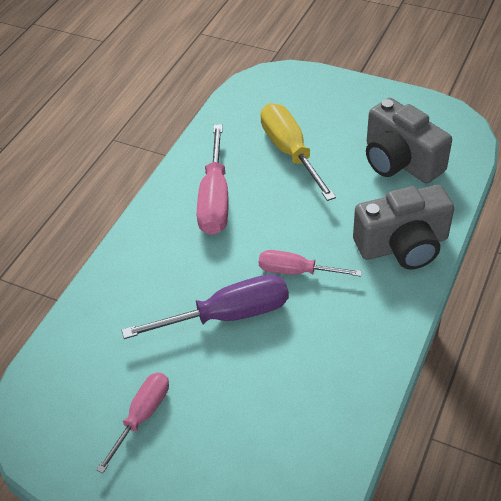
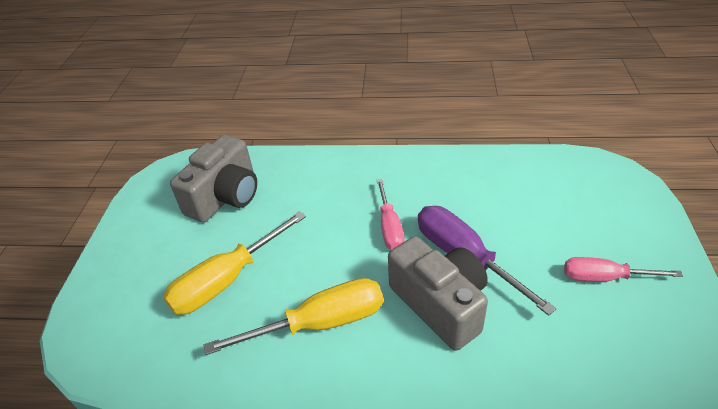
camera: 110 degrees left, 5 degrees down
pink screwdriver [197,124,229,235] -> yellow screwdriver [204,278,383,355]
grey camera [353,185,454,269] -> grey camera moved to [388,236,488,351]

